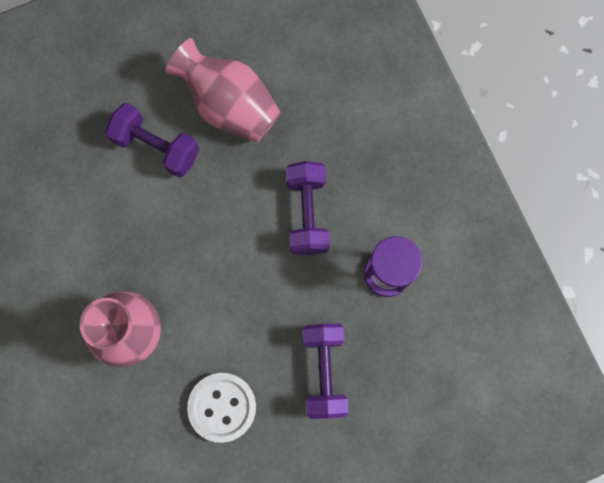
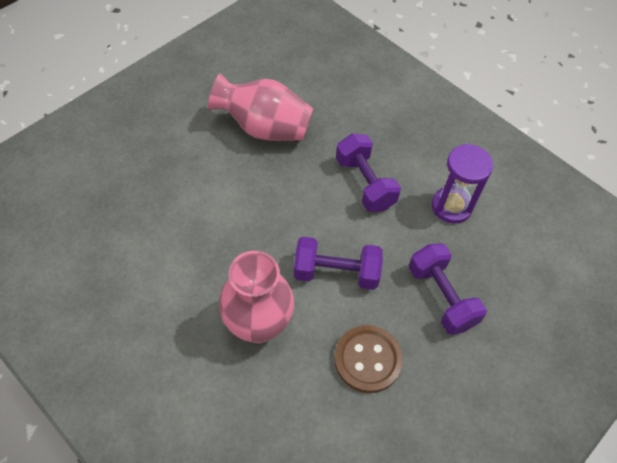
camera: 25 degrees left, 20 degrees down
purple dumbbell [105,103,199,178] -> purple dumbbell moved to [294,237,383,290]
white button [187,373,256,443] -> brown button [334,325,403,393]

